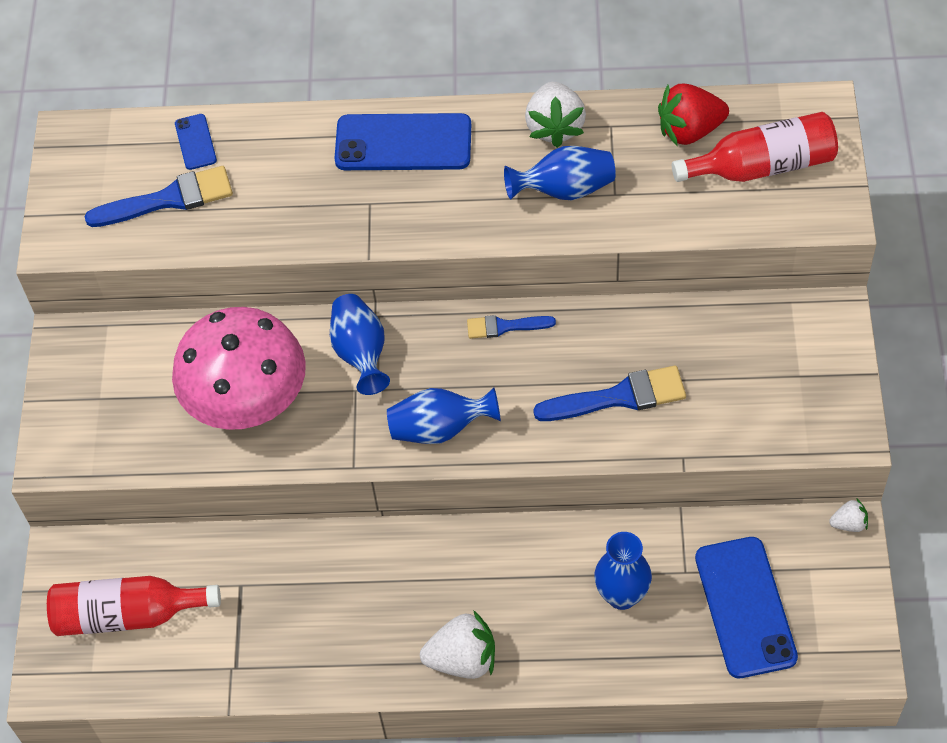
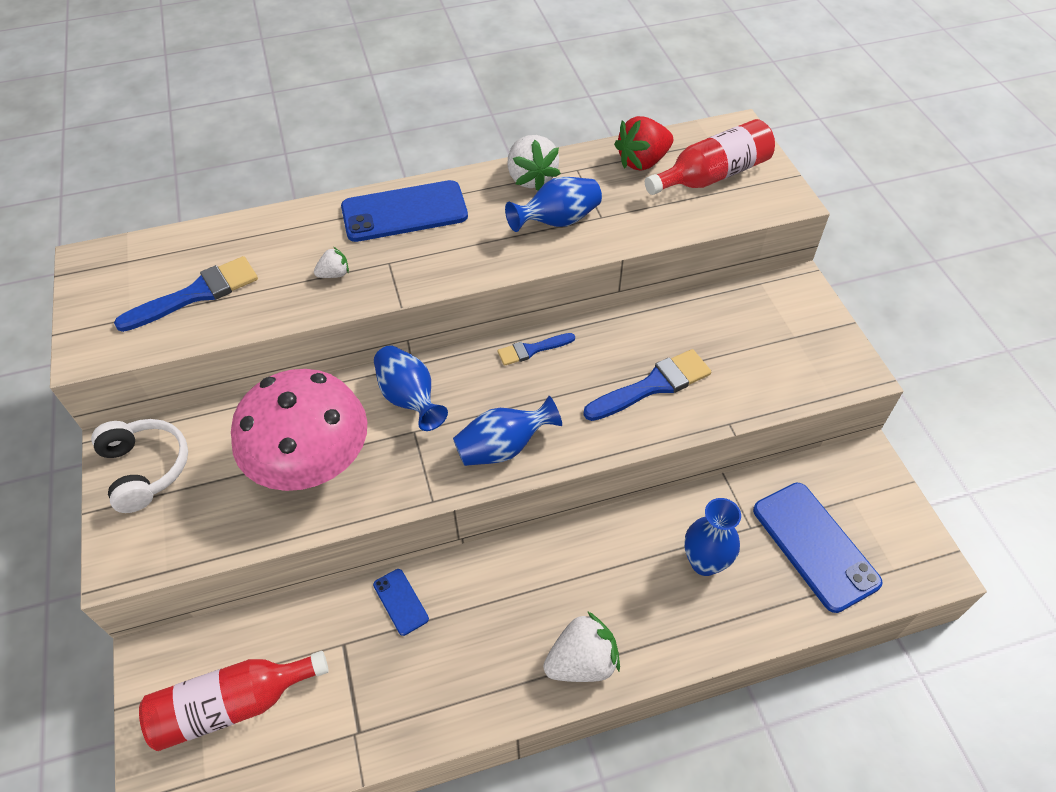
camera: 20 degrees left, 5 degrees down
blue phone [175,114,217,170] -> blue phone moved to [373,569,429,636]
white strawberry [829,498,868,532] -> white strawberry moved to [314,247,349,278]
none -> white headphones [91,419,188,513]

